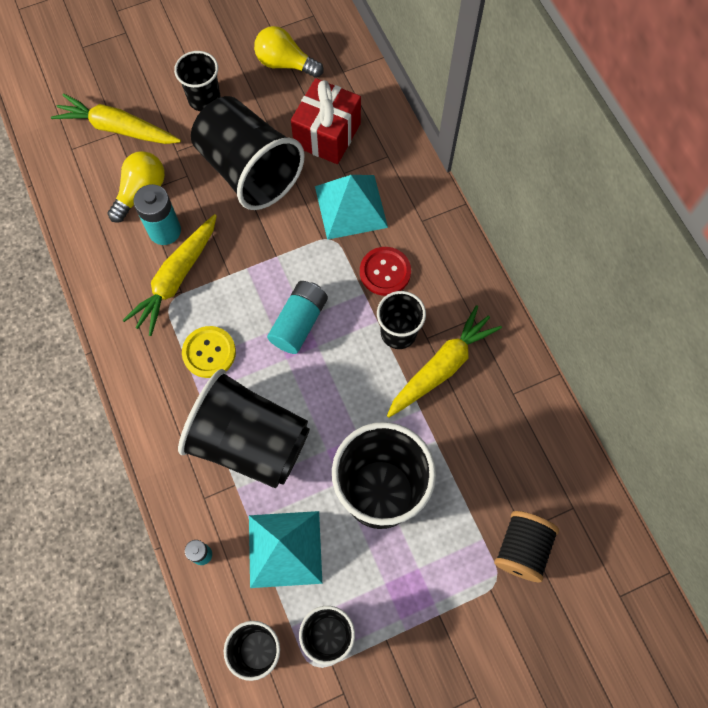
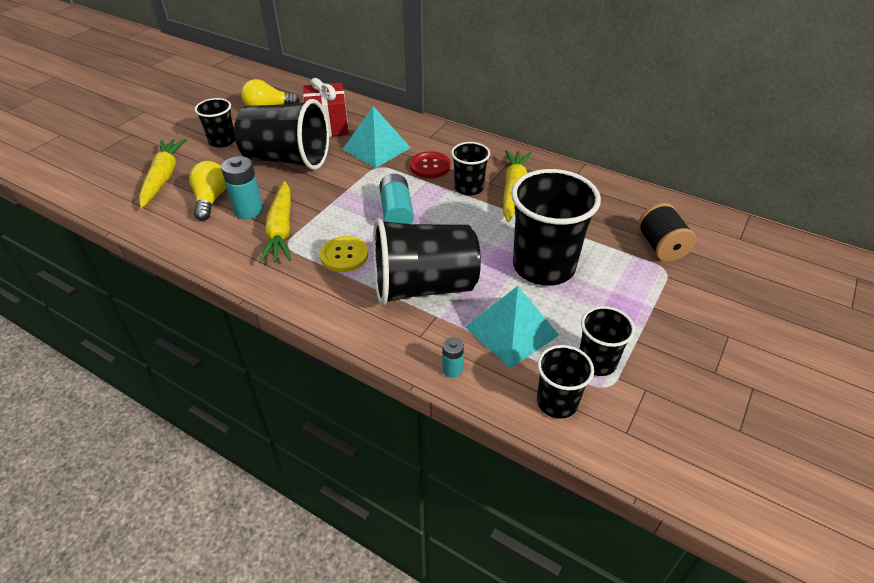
camera: 35 degrees left, 25 degrees down
yellow carrot [51,93,181,144] -> yellow carrot turned 105 degrees clockwise [139,139,187,208]

